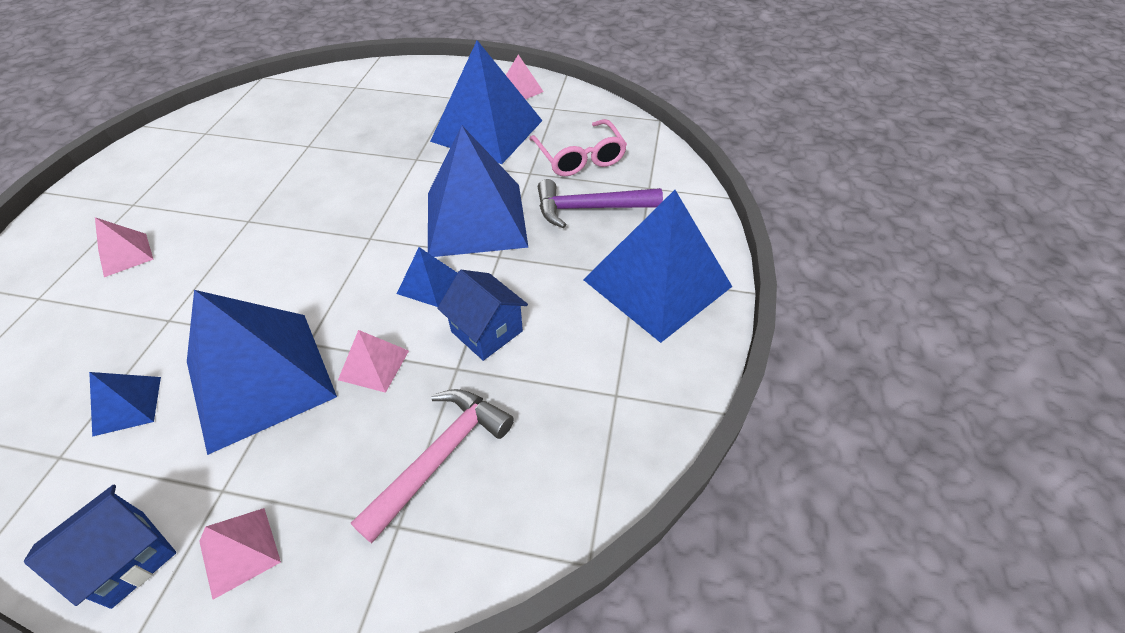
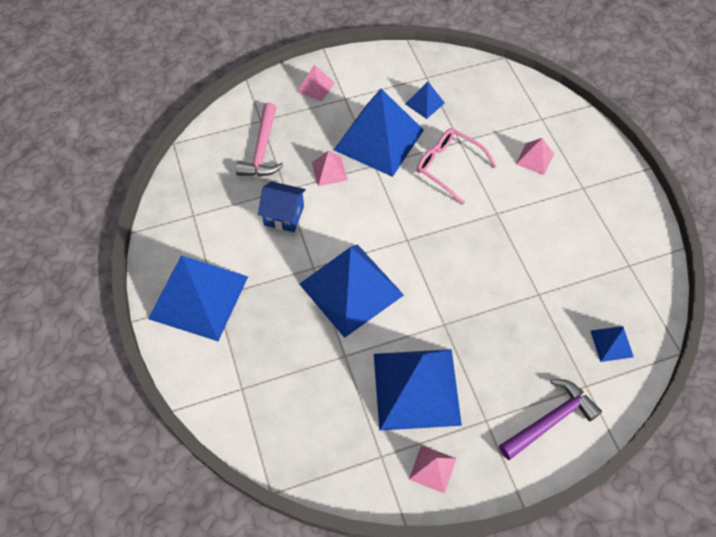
camera: 150 degrees right, 10 degrees up
blue house [24,484,176,609] -> none
blue pyramid [397,247,457,307] -> blue pyramid moved to [591,326,634,362]
pink glasses [529,119,627,176] -> pink glasses moved to [417,128,497,205]
purple hammer [538,179,663,228] -> purple hammer moved to [499,379,602,460]

